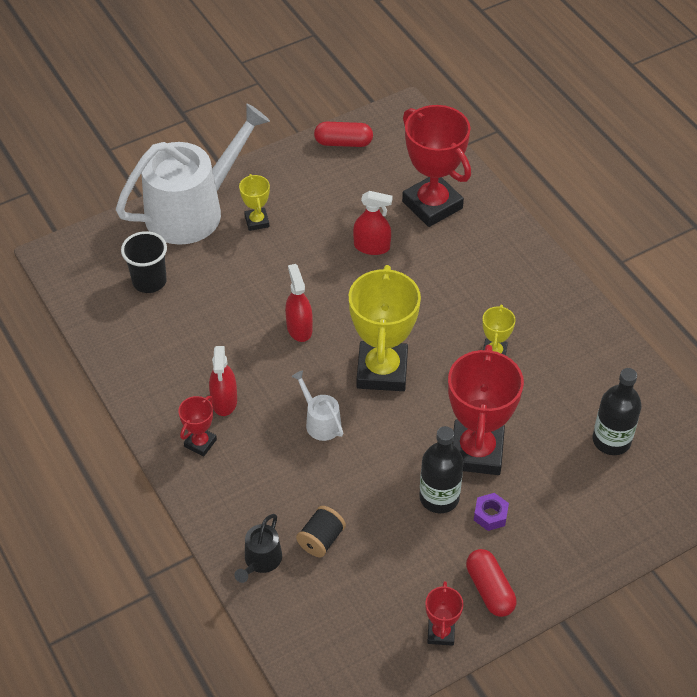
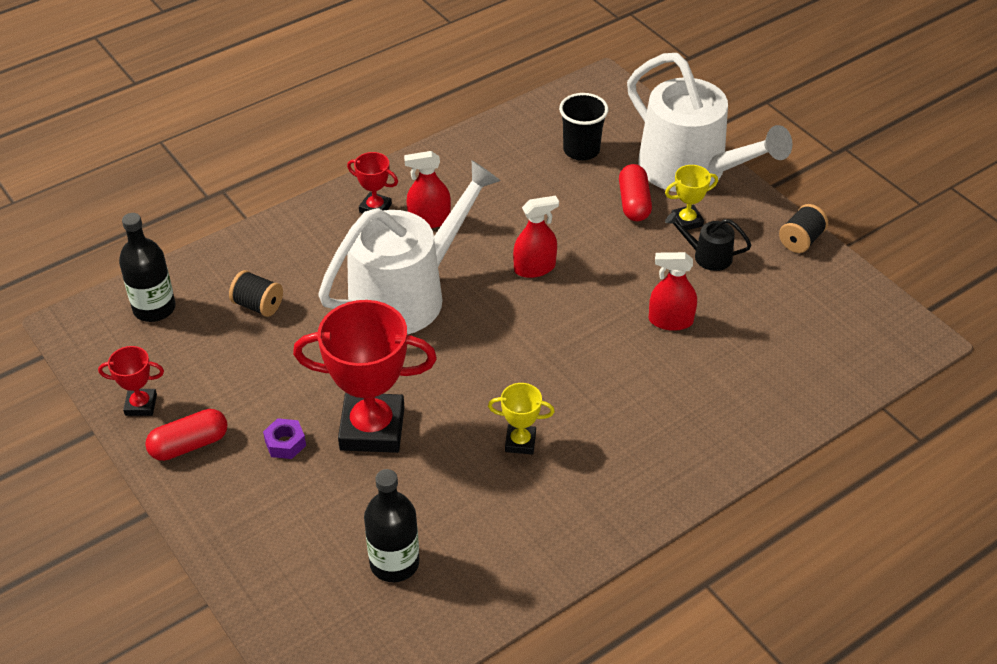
camera: 85 degrees right, 5 degrees down
black watering can [235,514,282,583] -> black watering can moved to [665,212,751,271]
white watering can [291,370,343,441] -> white watering can [318,160,501,335], size x2.43
red capsule [314,122,373,147] -> red capsule moved to [619,164,652,221]
yellow trophy [349,265,421,391] -> none
red spray bottle [353,191,393,255] -> red spray bottle turned 90 degrees clockwise [649,252,697,331]
red trophy [402,105,471,227] -> none
black bottle [419,426,464,513] -> black bottle moved to [119,213,175,322]
none -> black spool [779,204,828,253]

